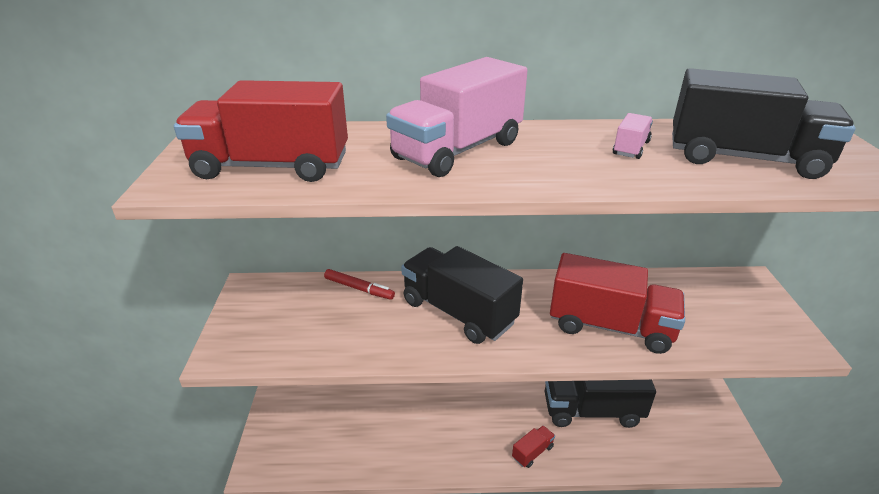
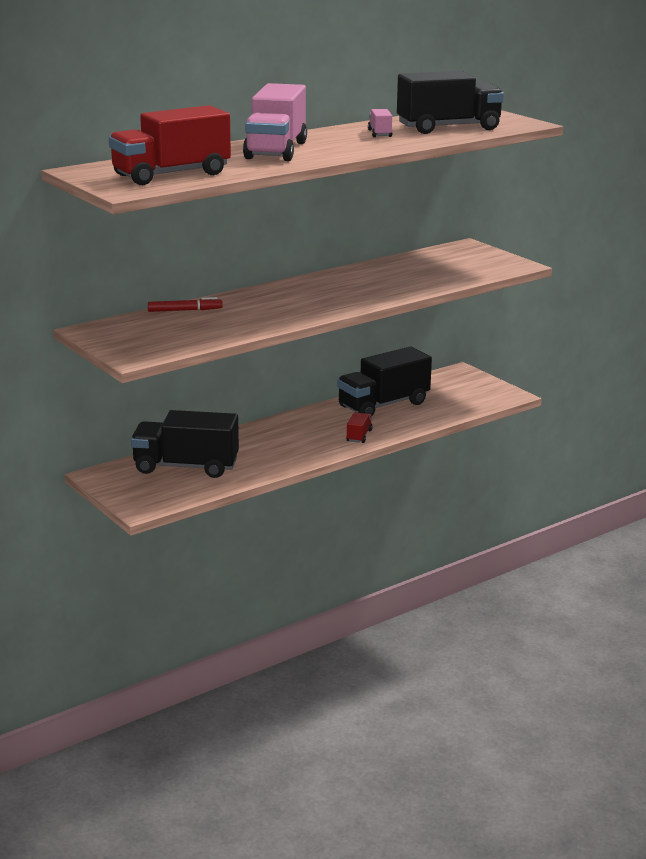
camera: 35 degrees left, 10 degrees down
black truck [401,246,523,344] -> black truck moved to [131,410,239,478]
red truck [550,253,685,354] -> none

